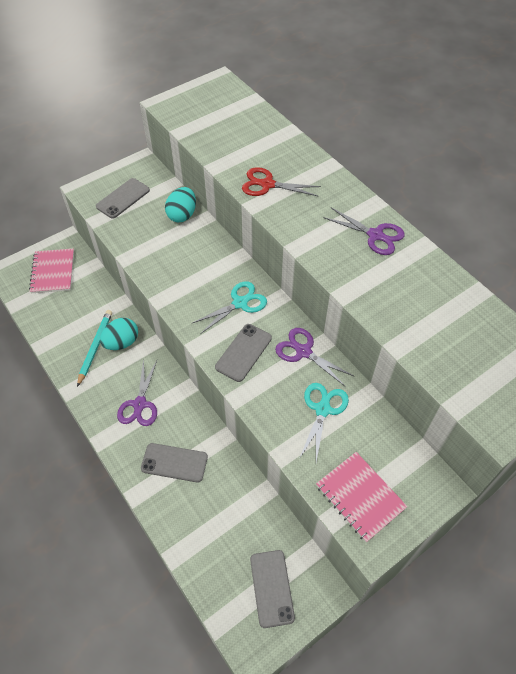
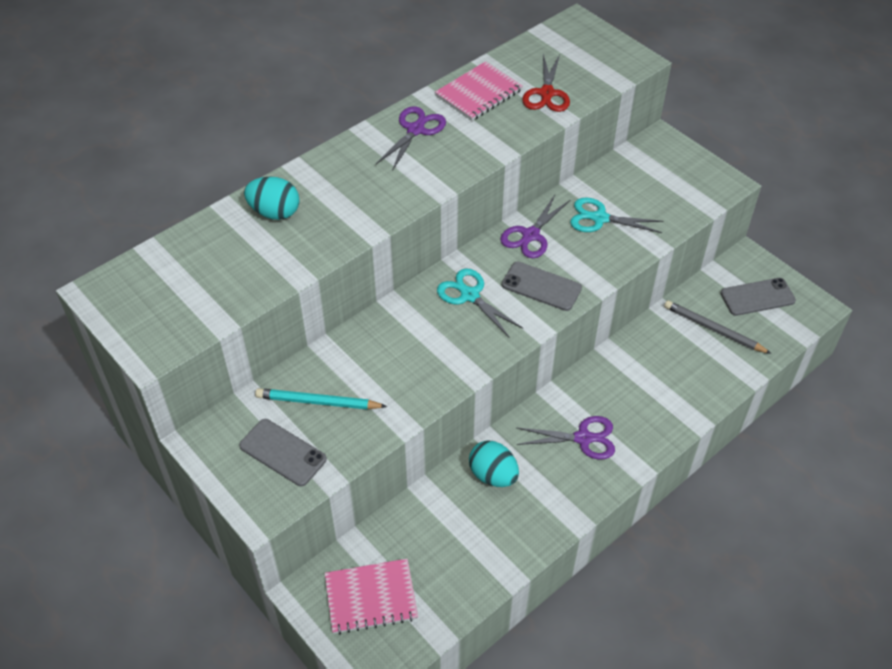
camera: 95 degrees left, 5 degrees down
turquoise pencil [77,310,112,387] -> turquoise pencil moved to [255,388,387,410]
grey phone [141,443,208,482] -> none
turquoise egg [165,187,196,222] -> turquoise egg moved to [244,176,300,220]
red scissors [242,167,321,197] -> red scissors moved to [522,54,570,112]
pink notebook [316,452,407,542] -> pink notebook moved to [435,61,523,121]
none -> grey pencil [664,300,772,354]

